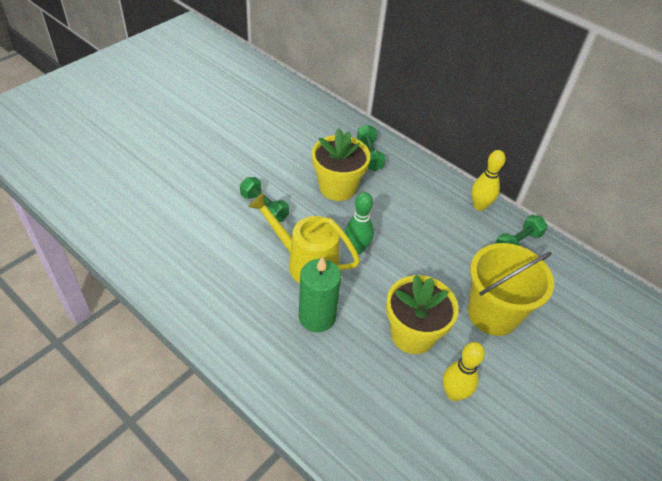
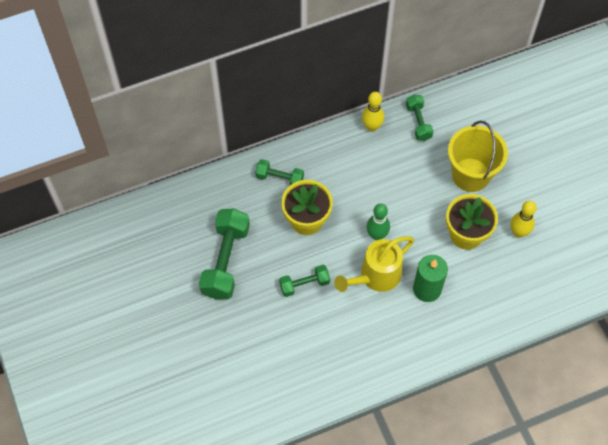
camera: 60 degrees left, 15 degrees up
none -> green dumbbell [199,208,250,299]

